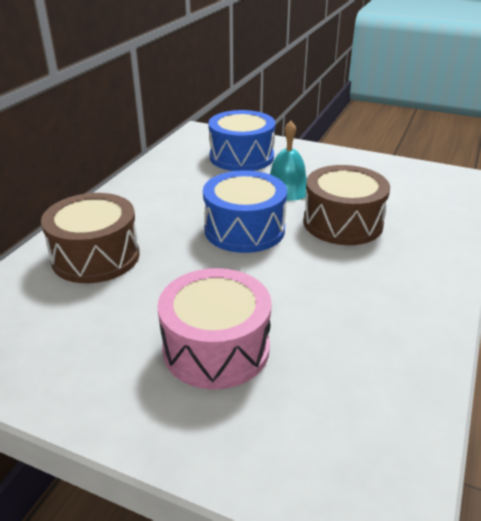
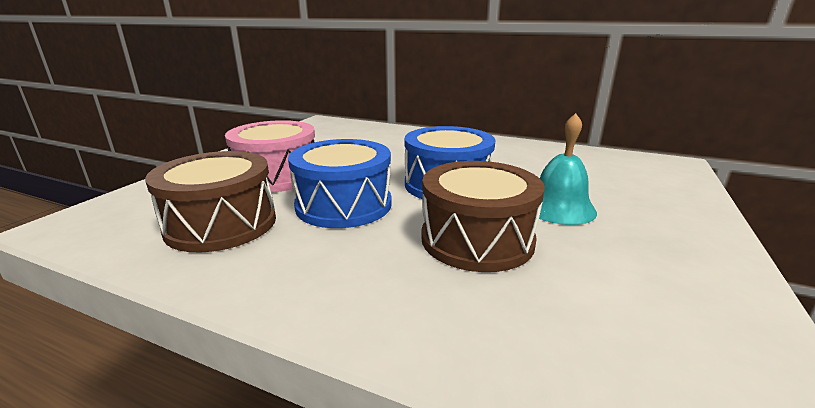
camera: 90 degrees right, 10 degrees down
brown drum [41,193,140,283] -> brown drum moved to [145,151,276,252]
blue drum [208,110,275,171] -> blue drum moved to [288,139,392,228]

